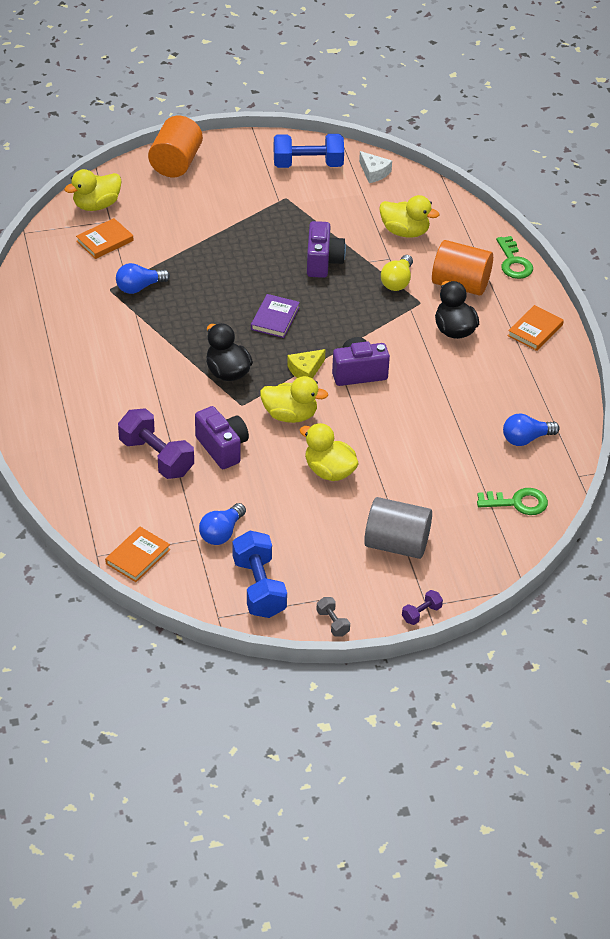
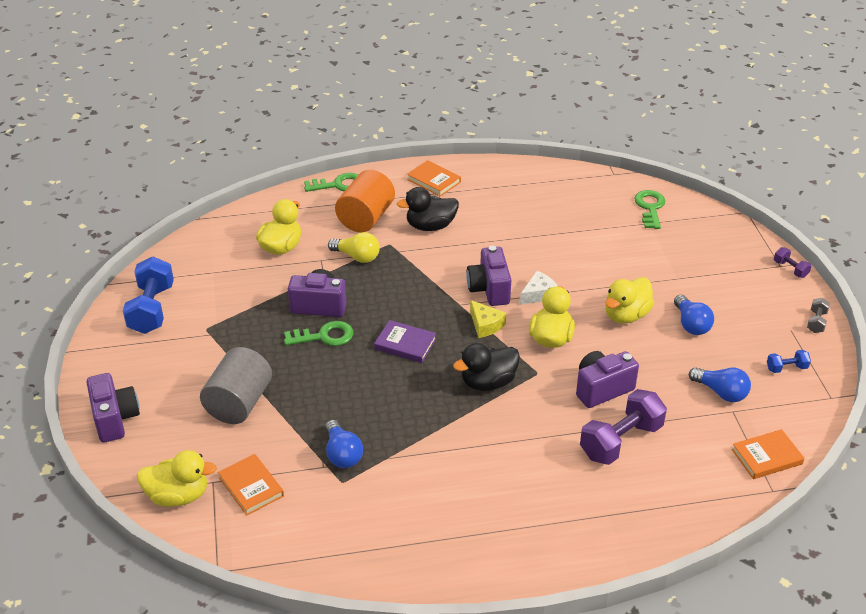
camera: 85 degrees left, 5 degrees down
yellow duck [64,169,122,211] -> yellow duck turned 60 degrees counterclockwise [137,450,217,507]
orange book [105,527,170,582] -> orange book turned 60 degrees counterclockwise [731,429,805,479]
orange cylinder [148,116,203,177] -> purple camera [87,373,140,443]
blue dumbbell [232,531,287,618] -> blue dumbbell [767,350,811,373], size x0.47
grey dumbbell [316,597,350,637] -> grey dumbbell turned 45 degrees counterclockwise [807,298,830,333]
white cheese [359,151,392,183] -> white cheese moved to [520,271,557,305]
grey cylinder [364,497,432,559] -> grey cylinder moved to [200,347,272,424]
blue light bulb [503,413,560,446] -> blue light bulb moved to [674,295,714,335]
none -> green key [284,321,354,346]

